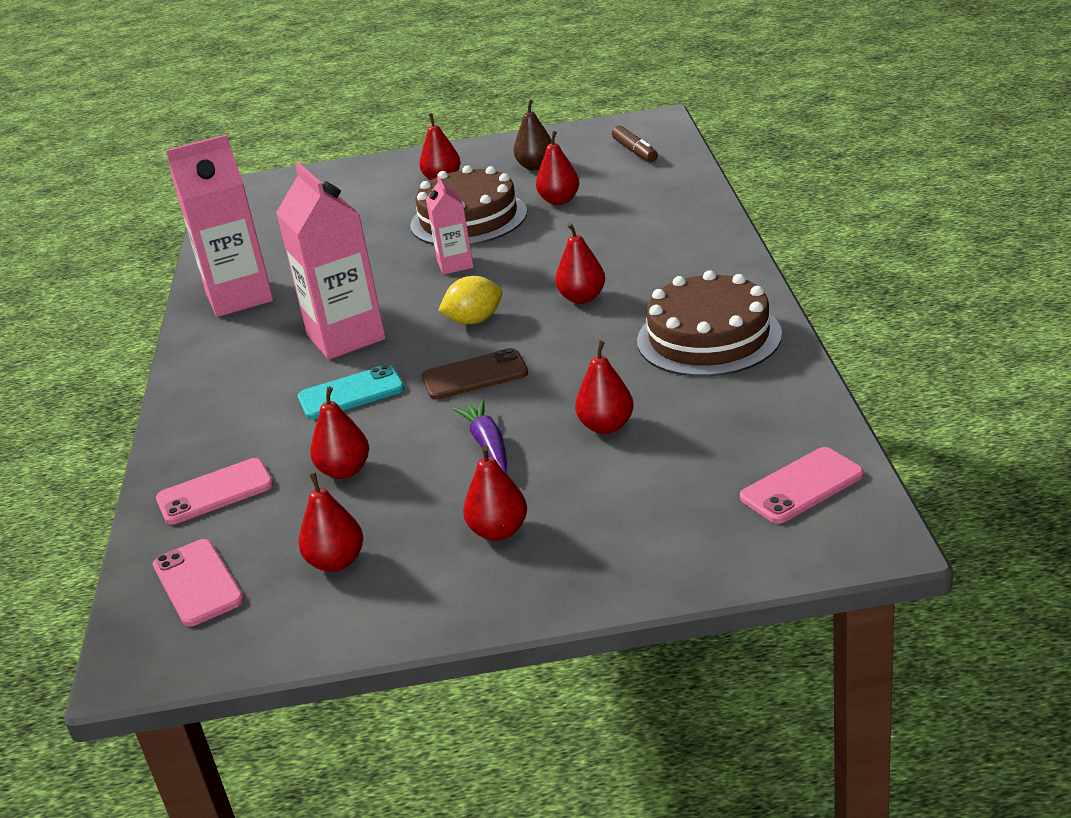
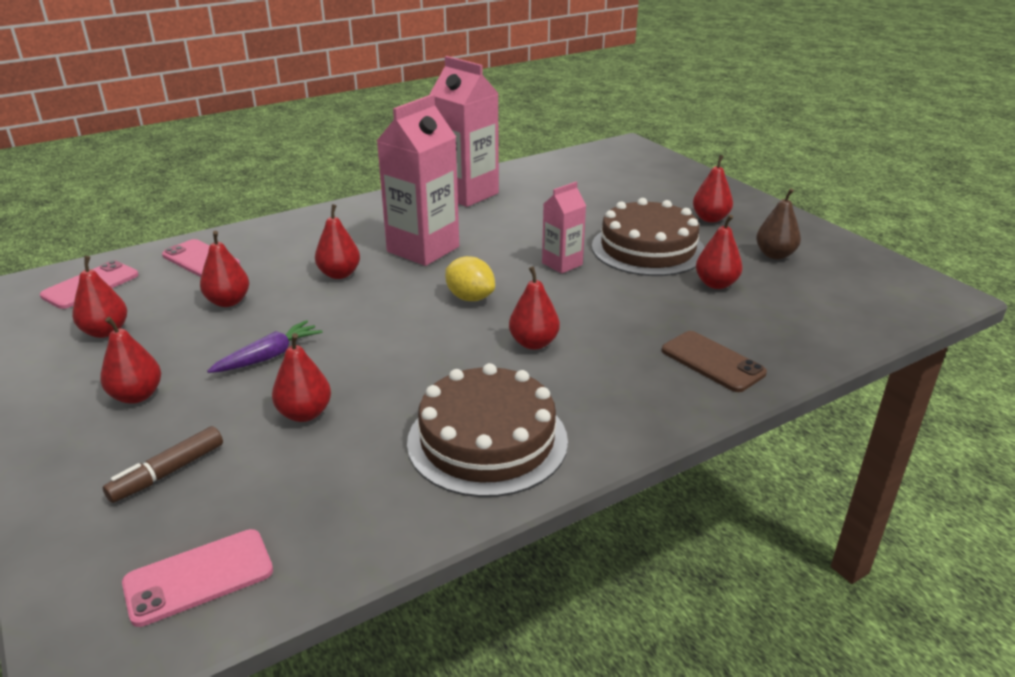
camera: 60 degrees right, 0 degrees up
turquoise phone [298,364,405,419] -> red pear [315,204,360,279]
brown phone [422,348,528,400] -> brown phone moved to [662,331,767,392]
brown marker [612,126,658,162] -> brown marker moved to [103,426,223,503]
pink phone [740,447,864,524] -> pink phone turned 60 degrees counterclockwise [122,529,273,627]

